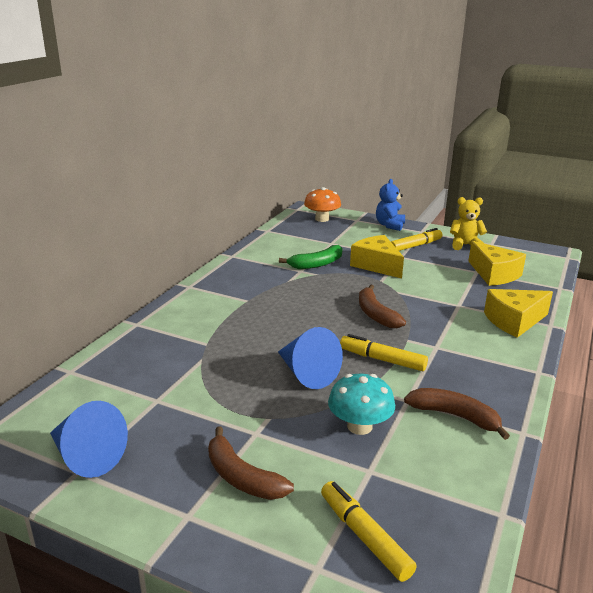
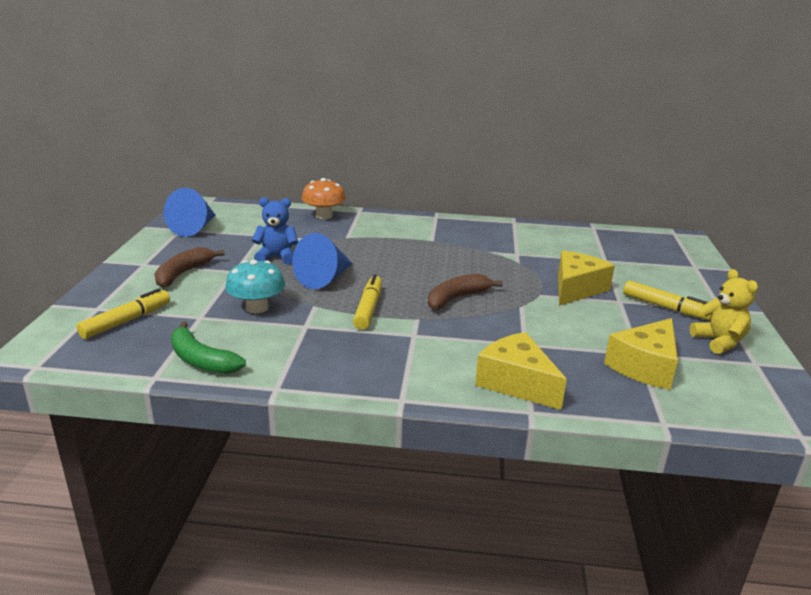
camera: 70 degrees right, 0 degrees up
green banana [279,245,343,269] -> green banana moved to [171,321,246,374]
orange mushroom [304,187,341,222] -> orange mushroom moved to [302,178,346,219]
blue teddy bear [376,179,405,231] -> blue teddy bear moved to [252,197,298,265]
brown banana [404,388,510,440] -> none

